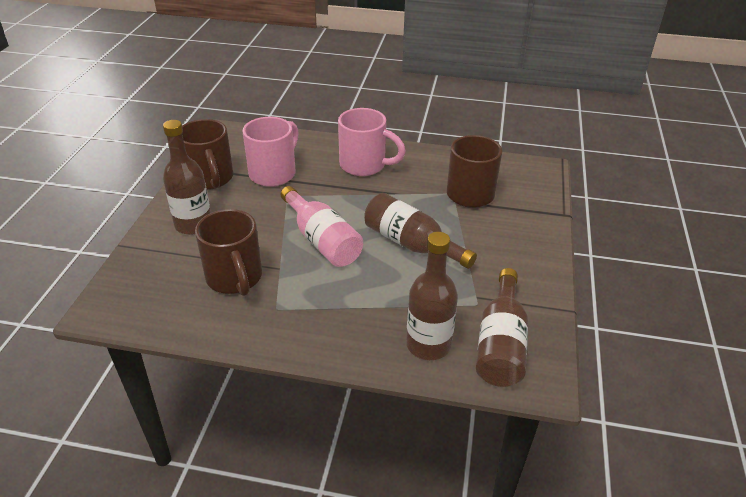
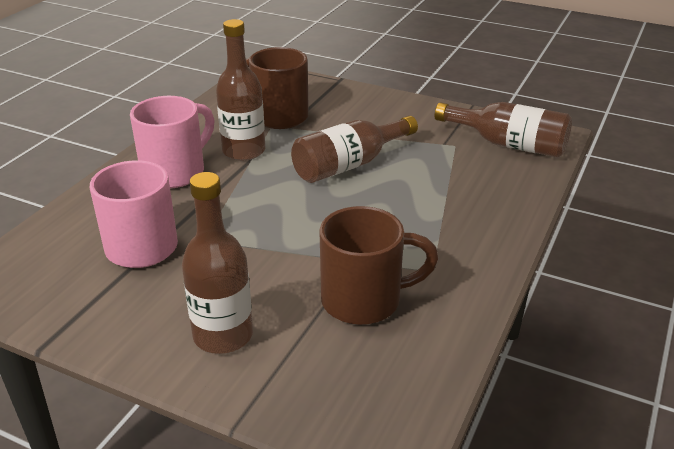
camera: 75 degrees left, 5 degrees down
brown mug [182,119,233,190] -> none
pink bottle [281,186,363,267] -> none
brown bottle [406,232,458,360] -> brown bottle moved to [216,19,265,161]

